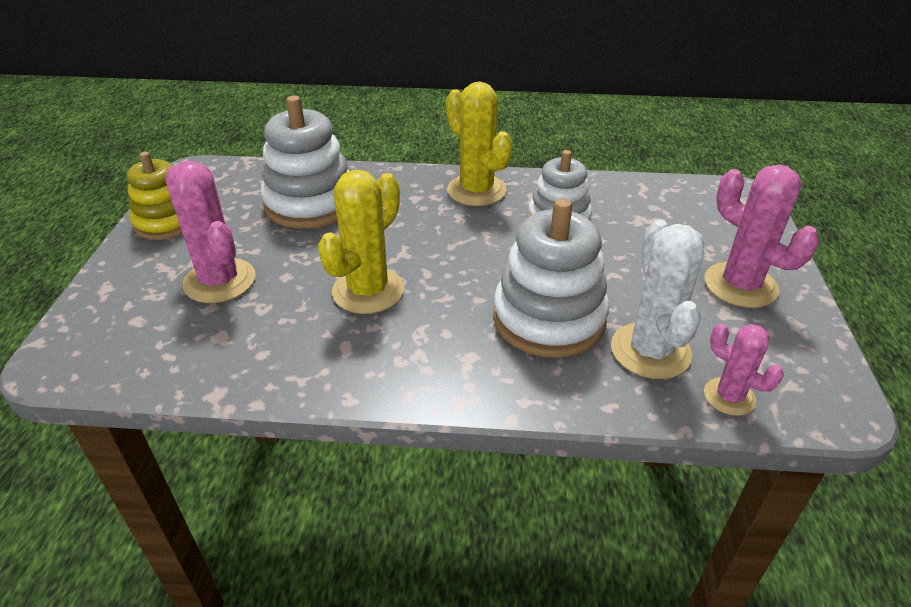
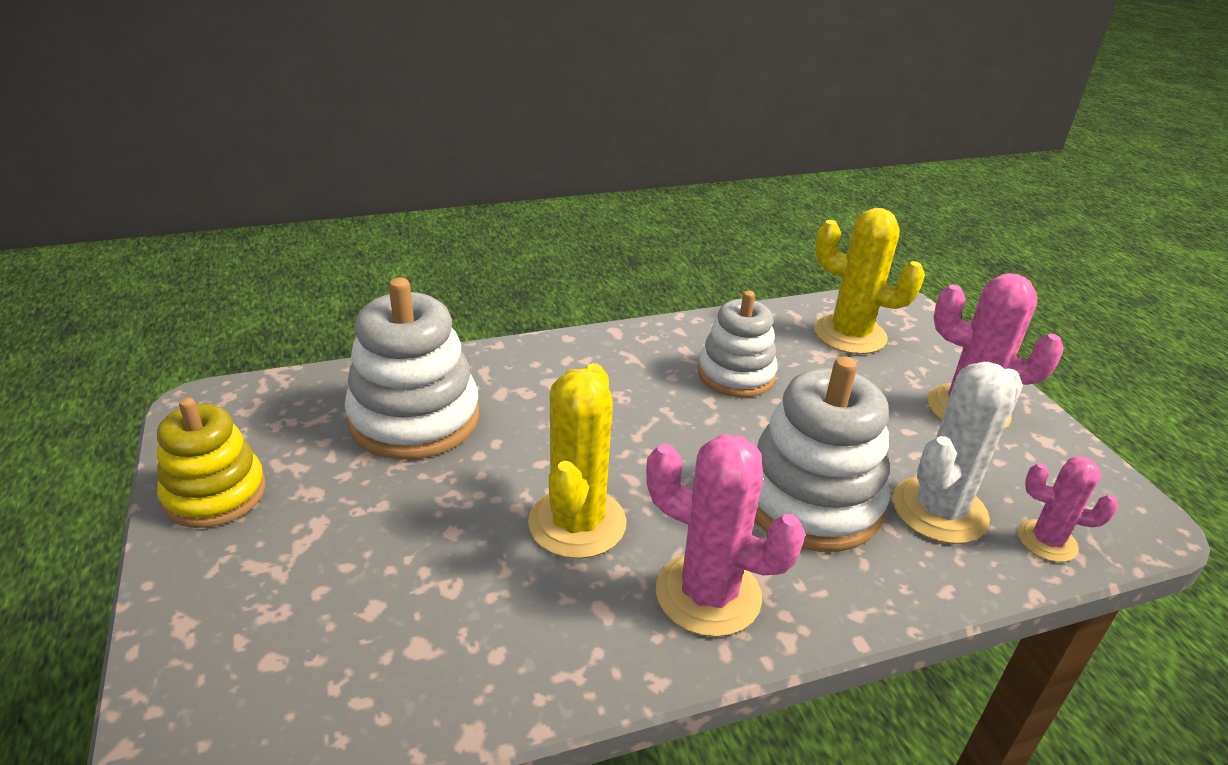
camera: 25 degrees left, 5 degrees down
pink cactus [165,161,256,303] -> pink cactus moved to [646,434,805,637]
yellow cactus [446,82,513,206] -> yellow cactus moved to [814,208,925,354]
white cactus [611,220,704,379] -> white cactus turned 75 degrees clockwise [892,362,1023,544]

